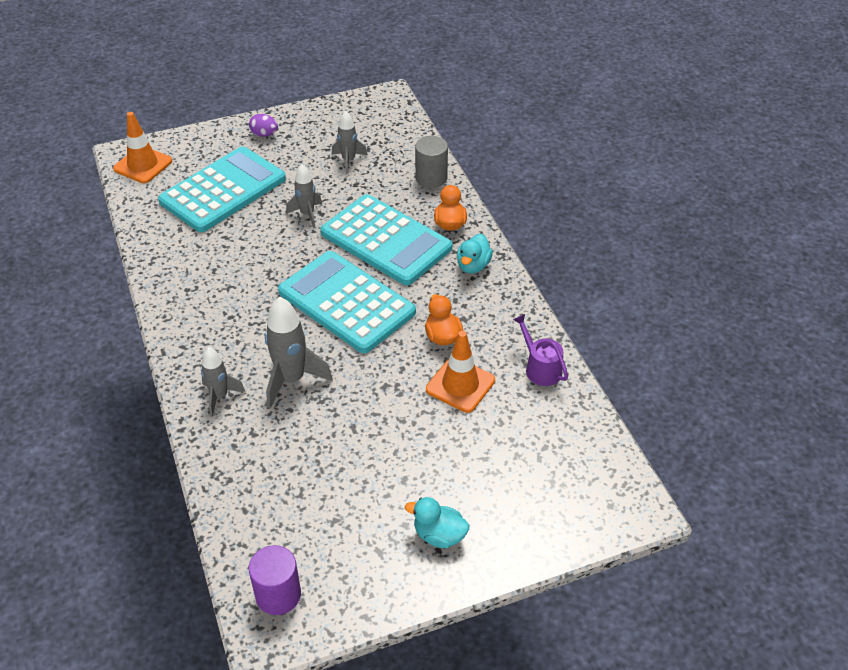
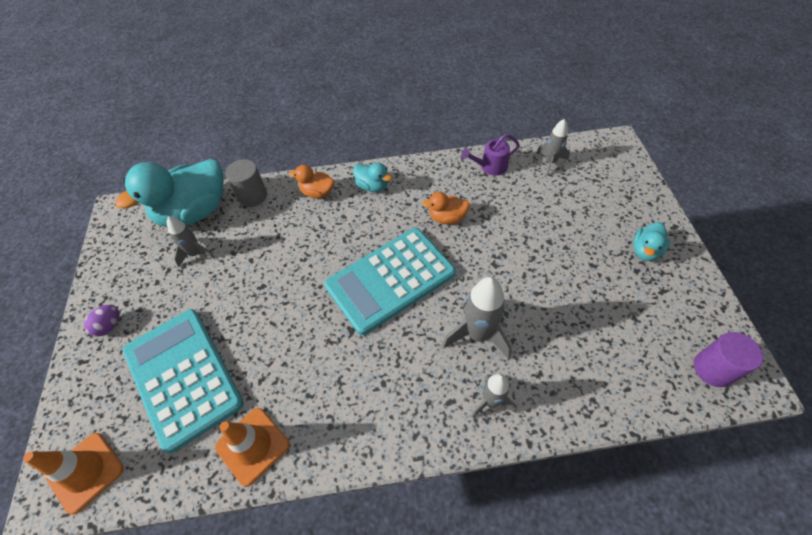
camera: 75 degrees left, 10 degrees up
grey rocket [286,164,322,228] -> grey rocket moved to [536,119,570,176]
turquoise calculator [320,194,452,285] -> none
orange traffic cone [426,331,495,413] -> orange traffic cone moved to [215,408,290,486]
none -> turquoise duck [115,159,223,227]

